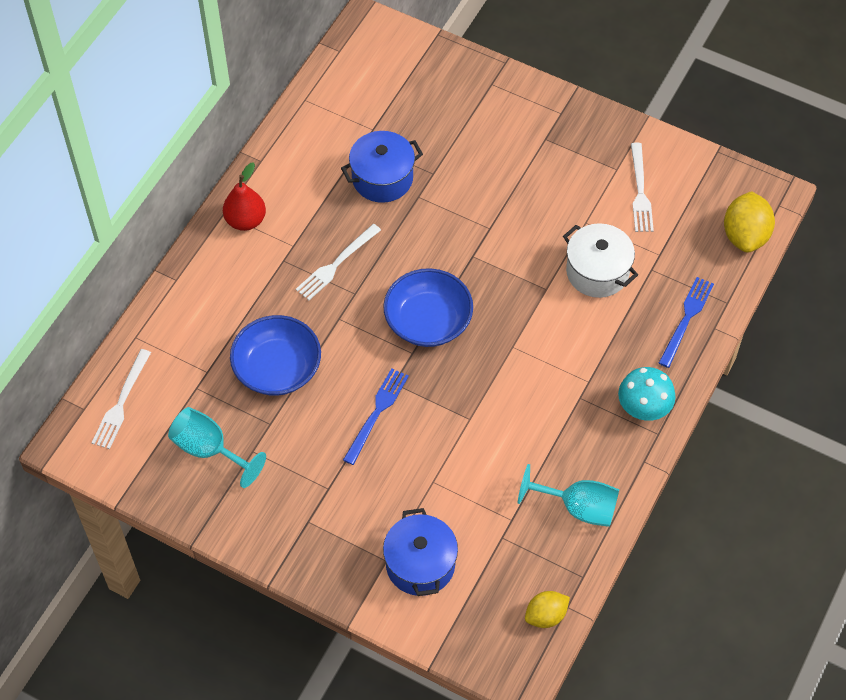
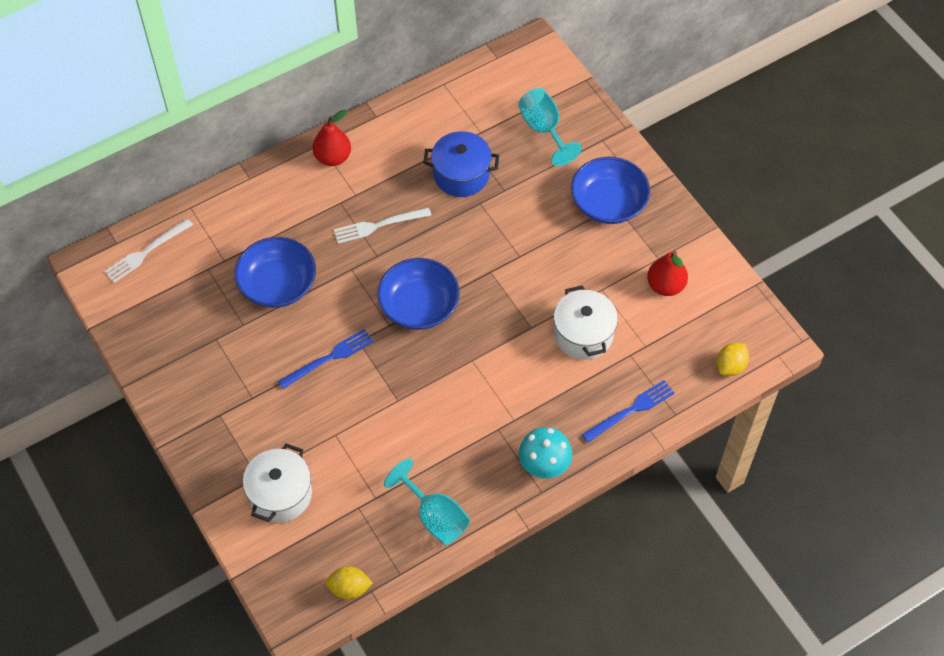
camera: 30 degrees right, 0 degrees up
turquoise goblet [168,407,266,488] -> turquoise goblet moved to [518,88,582,166]
blue pot [383,508,458,596] -> white pot [243,444,312,523]
white fork [631,143,654,232] -> red pear [647,251,688,296]
yellow lemon [724,191,775,253] -> yellow lemon [716,343,749,376], size x0.63
none -> blue bowl [571,157,650,224]

